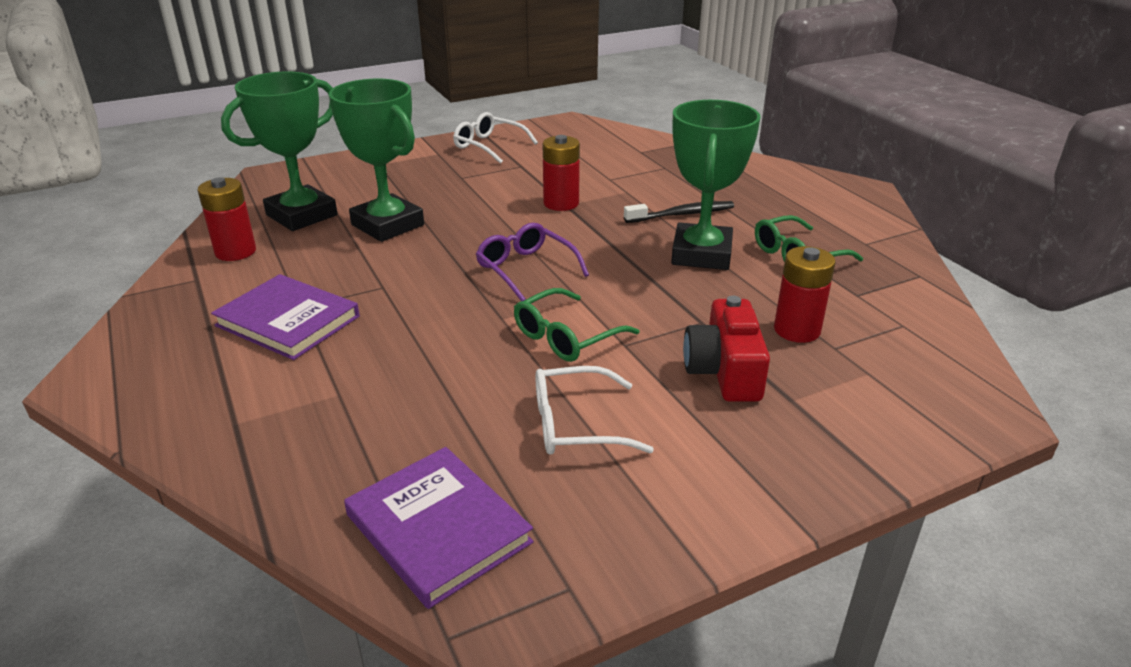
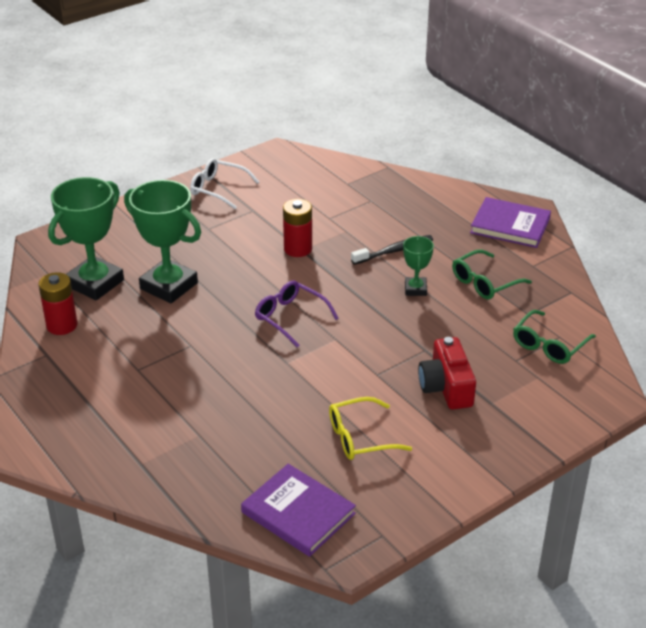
camera: 10 degrees left, 5 degrees up
purple book [211,274,360,360] -> purple book moved to [470,197,551,248]
green glasses [514,288,639,362] -> green glasses moved to [513,310,596,364]
white glasses [536,366,654,455] -> yellow glasses [329,397,412,460]
green trophy [671,100,761,270] -> green trophy [403,236,434,296], size x0.51
red battery [774,246,836,343] -> none

